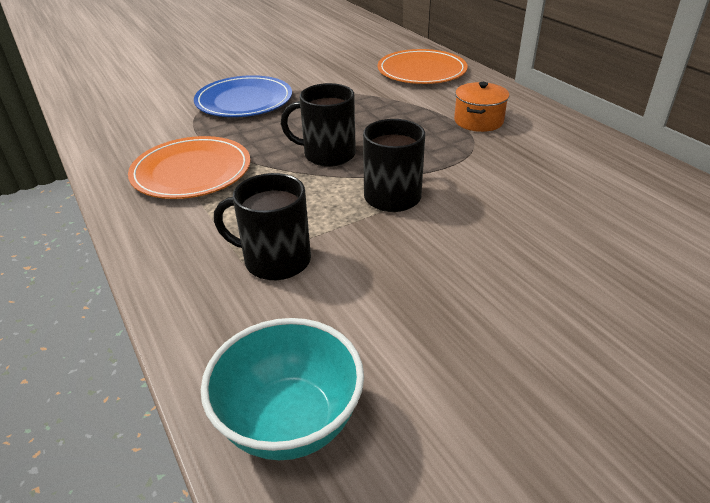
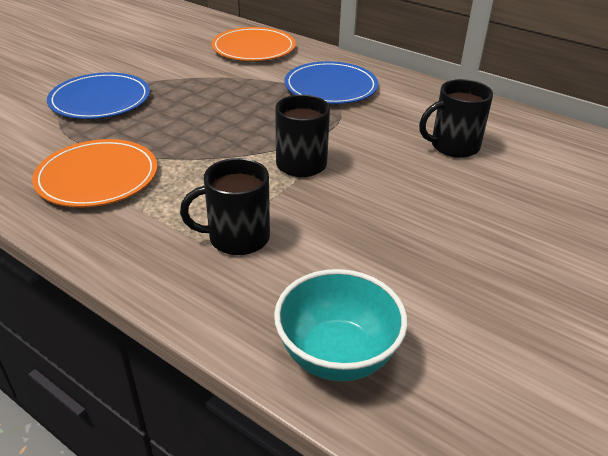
camera: 25 degrees left, 0 degrees up
black mug [281,83,356,167] -> black mug moved to [419,79,493,158]
orange pot [454,82,510,132] -> blue plate [284,61,378,104]

